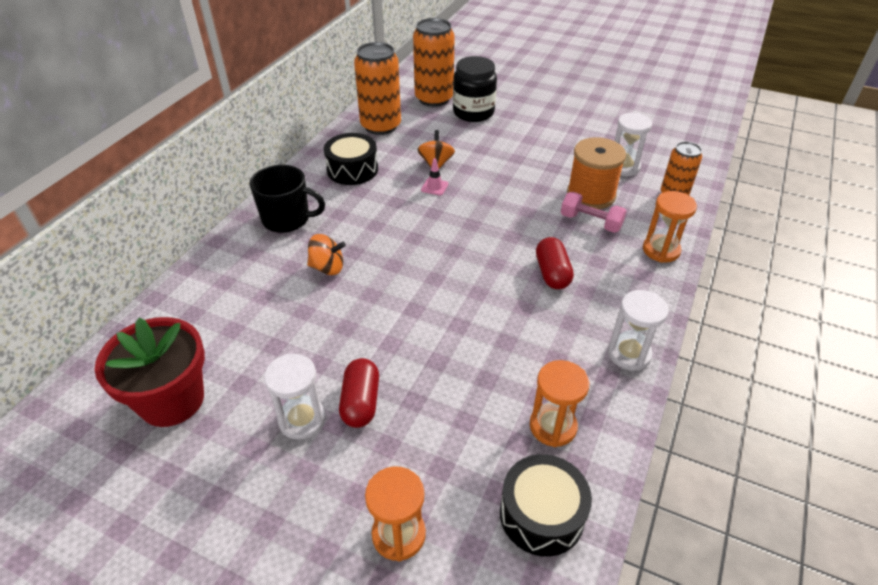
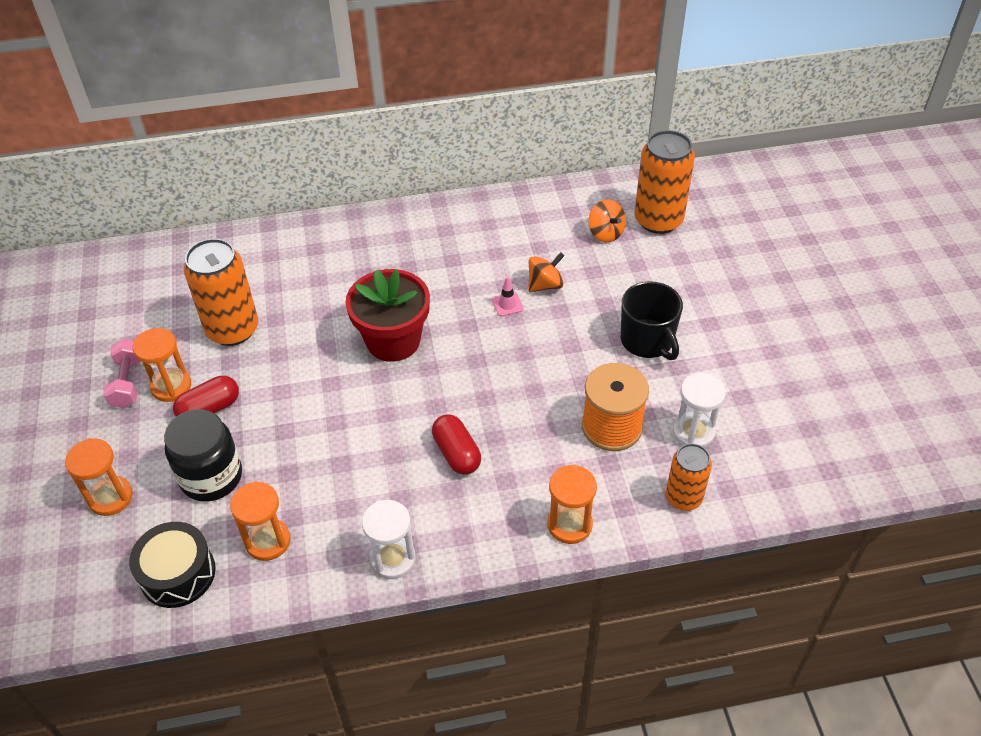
camera: 55 degrees right, 5 degrees up
red flower pot [95,317,205,427] -> red flower pot moved to [346,269,430,362]
black mug [250,165,325,233] -> black mug moved to [621,281,683,360]
white hourglass [264,353,326,440] -> orange hourglass [133,328,191,402]
orange spinning top [307,234,346,275] -> orange spinning top moved to [588,200,626,242]
black drum [324,133,378,185] -> none
orange can [354,42,401,135] -> orange can moved to [184,238,258,346]
black jar [453,56,497,122] -> black jar moved to [164,409,242,502]
red capsule [536,237,574,289] -> red capsule turned 75 degrees counterclockwise [432,415,481,475]
pink dumbbell [561,192,626,233] -> pink dumbbell moved to [103,339,141,408]

